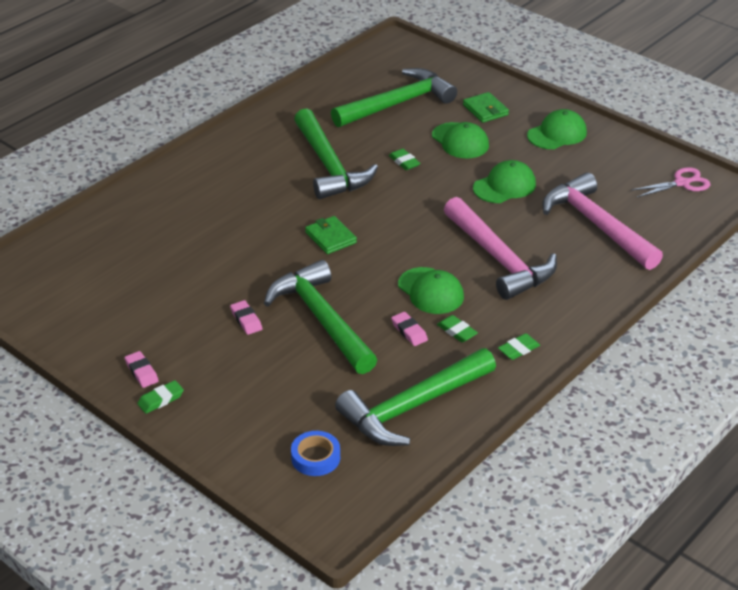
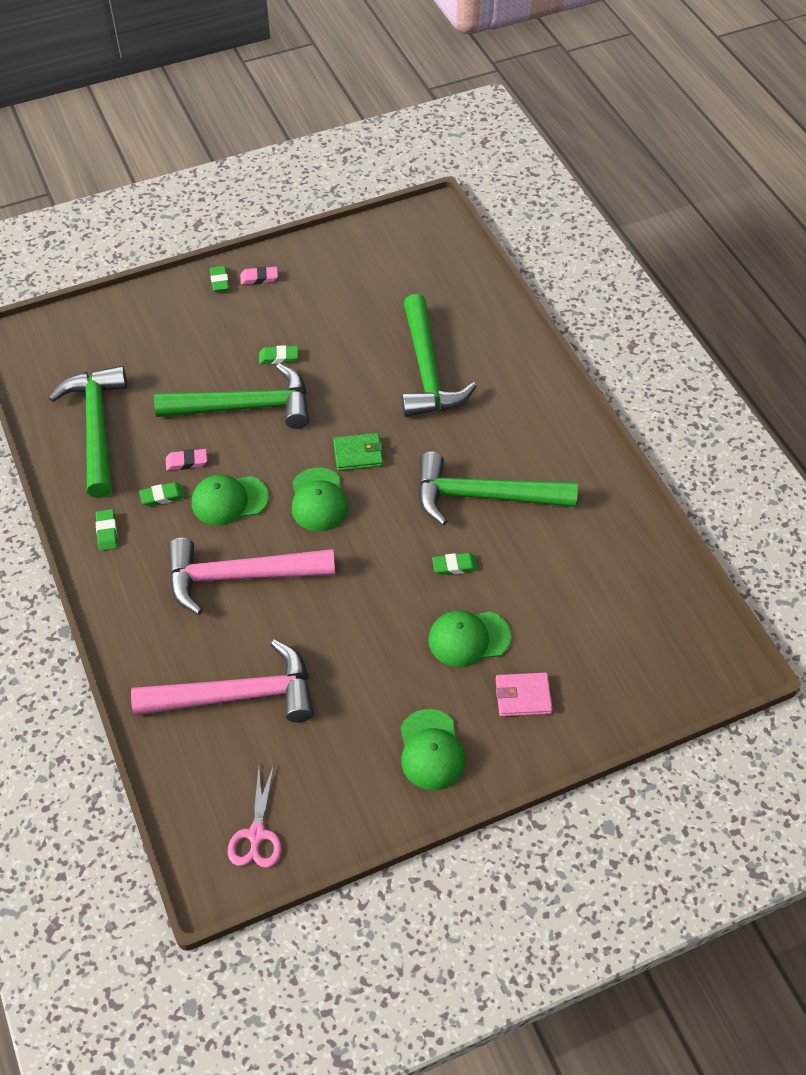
camera: 115 degrees right, 15 degrees up
pink eraser [230,300,262,335] -> green eraser [259,345,298,364]
blue tape [291,431,340,476] -> none
green hammer [331,68,457,127] -> green hammer moved to [401,294,477,417]
green wallet [463,92,509,123] -> pink wallet [496,673,553,717]
green cap [473,160,536,203] -> green cap moved to [292,468,348,531]

